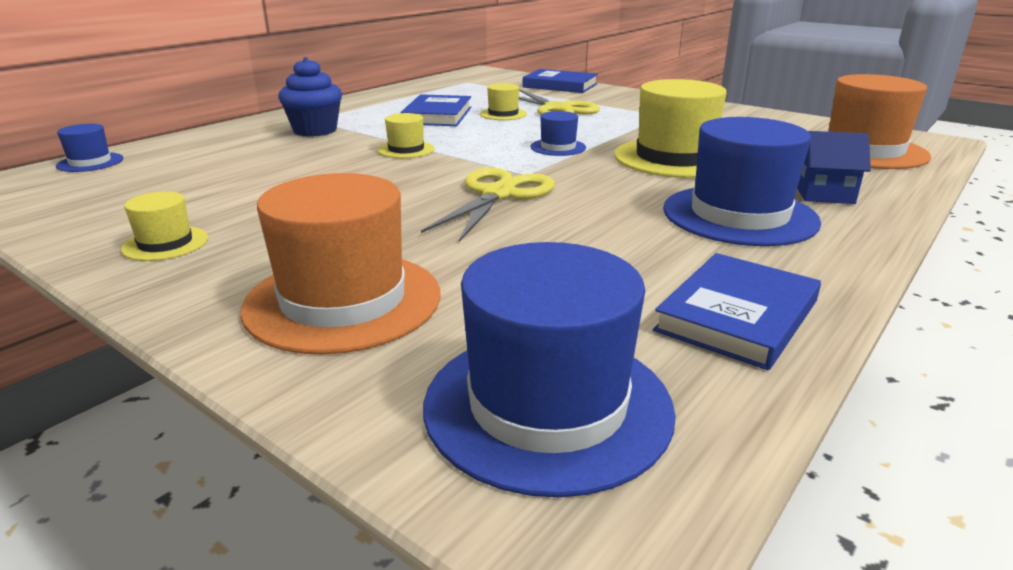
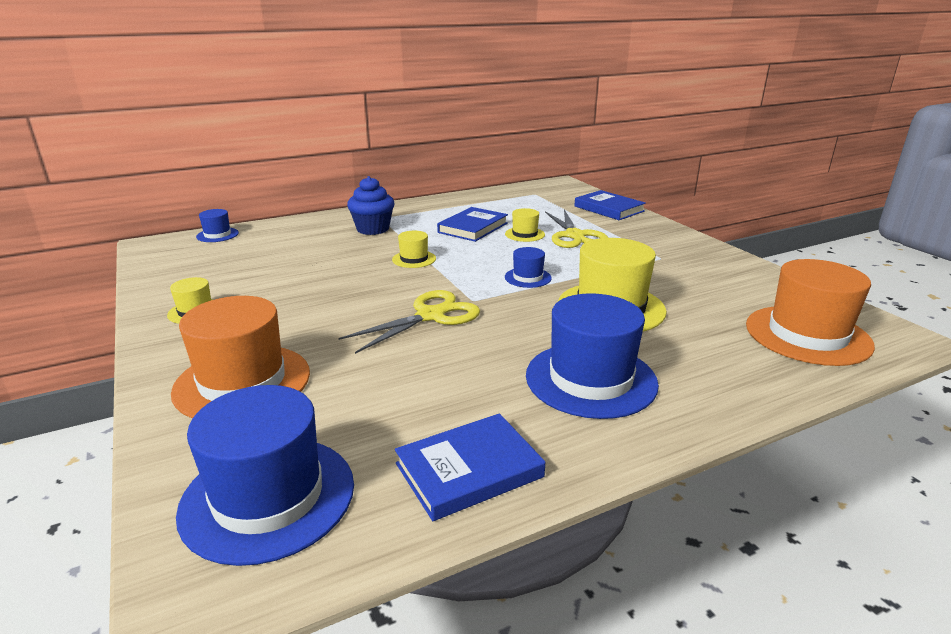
camera: 25 degrees right, 0 degrees up
blue house [797,131,871,204] -> none

